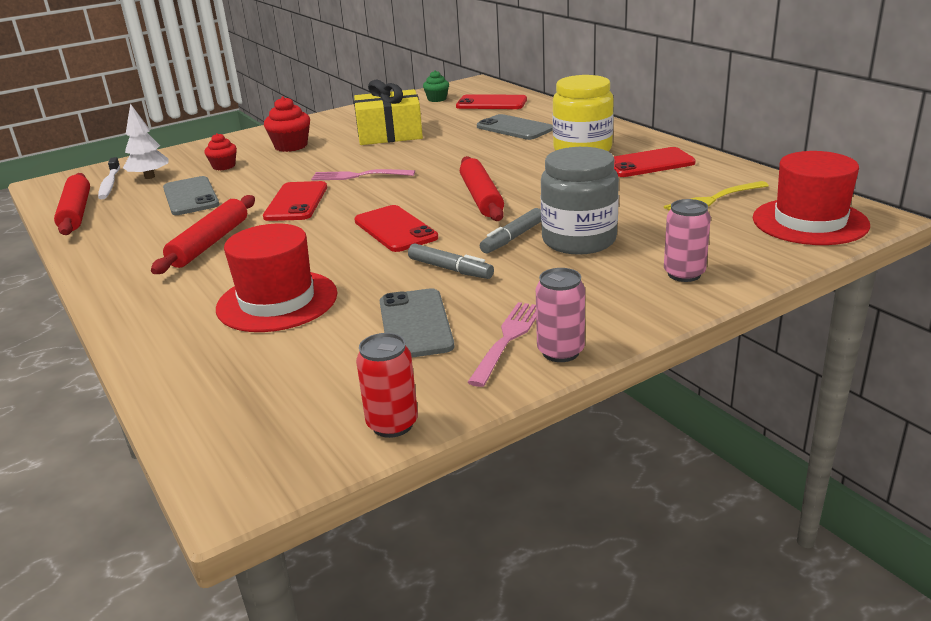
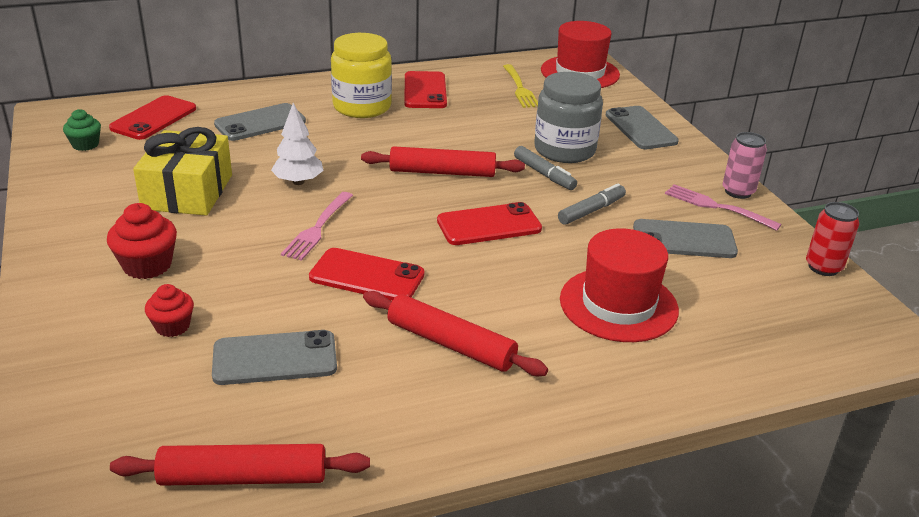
camera: 80 degrees left, 5 degrees up
white toothbrush [98,157,120,199] -> none
white tree [123,103,168,179] -> white tree moved to [271,103,324,185]
pink can [664,199,711,282] -> grey phone [605,106,679,149]

